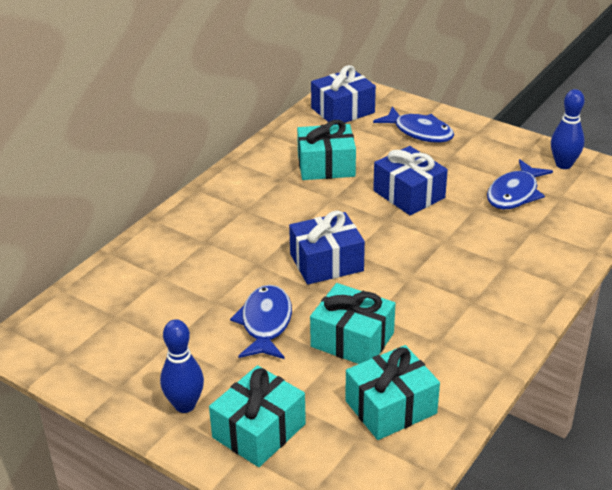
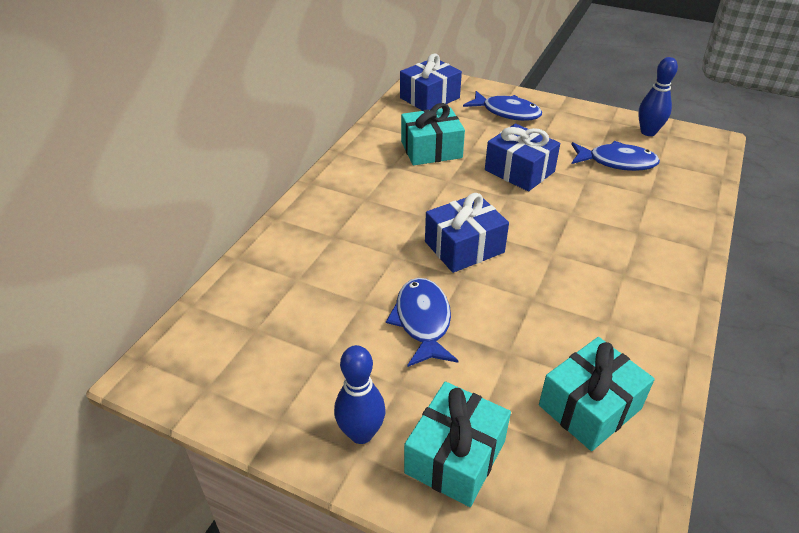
camera: 10 degrees left, 5 degrees up
turquoise gift [310,283,395,364] -> none
blue fish [487,159,553,210] -> blue fish turned 105 degrees counterclockwise [571,141,660,171]

